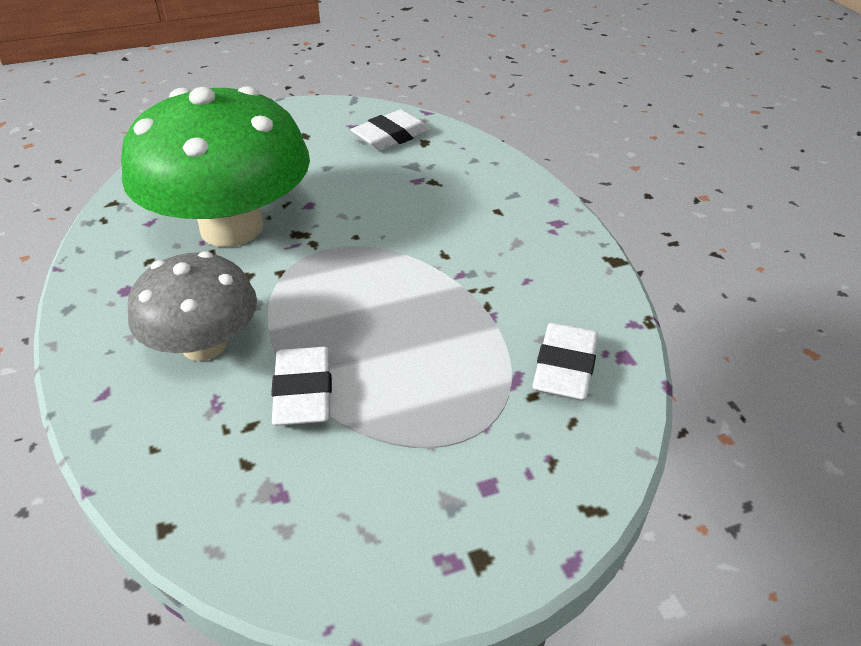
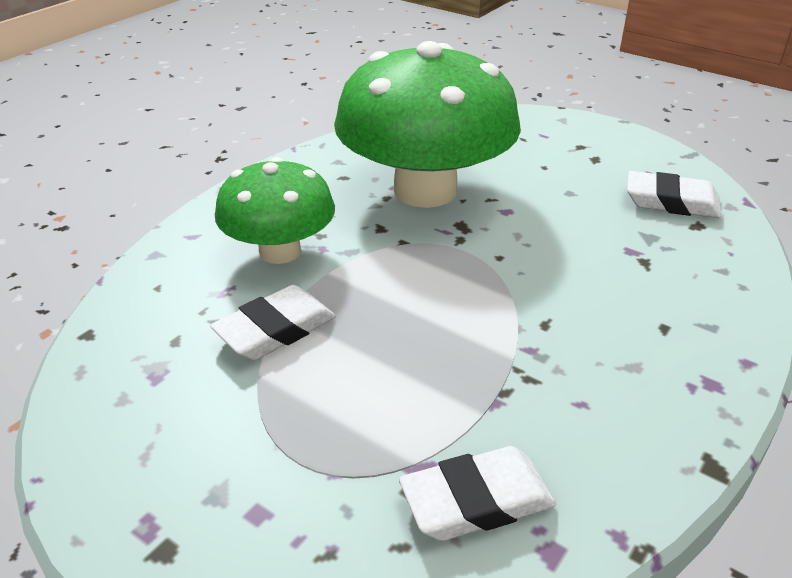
camera: 55 degrees right, 5 degrees down
grey mushroom [128,251,257,361] -> green mushroom [215,157,335,264]

